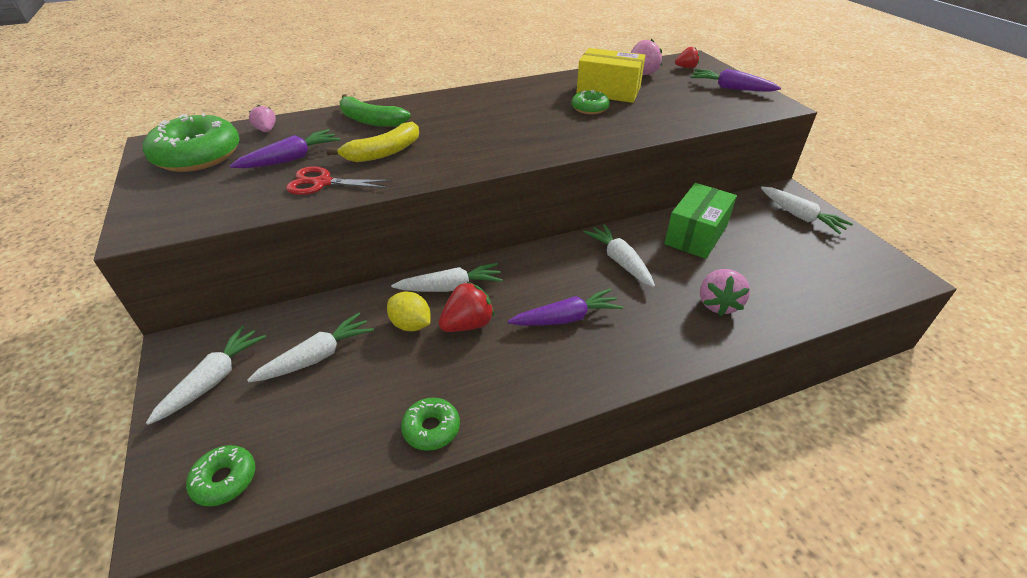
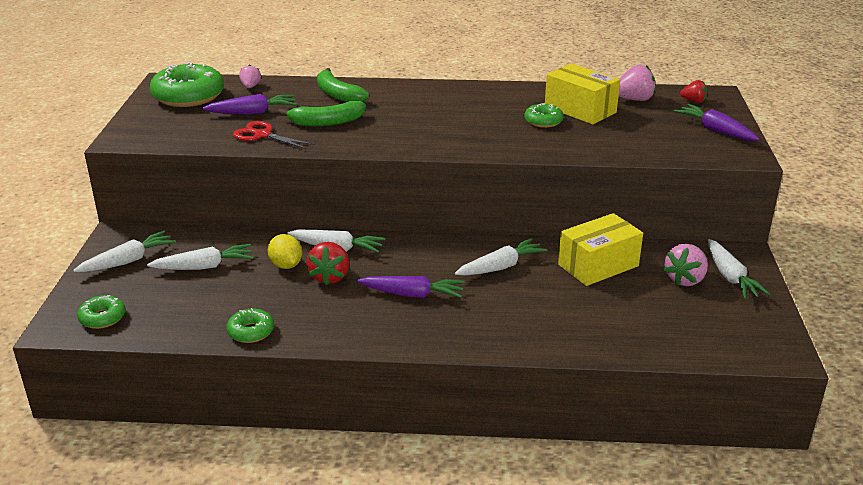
camera: 25 degrees right, 10 degrees down
yellow banana [326,122,419,162] -> green banana [278,101,366,127]
red strawberry [439,282,495,332] -> red strawberry turned 105 degrees clockwise [306,242,349,285]
white carrot [583,224,655,287] -> white carrot turned 60 degrees clockwise [455,238,547,276]
green box [664,183,737,259] -> yellow box [558,213,643,286]
pink strawberry [700,269,750,316] -> pink strawberry moved to [664,243,708,286]

